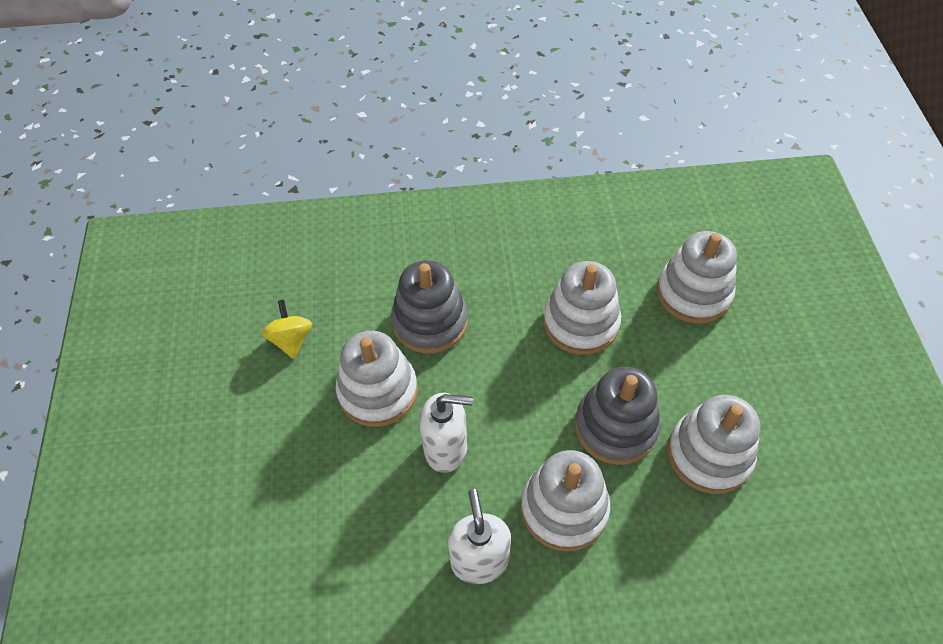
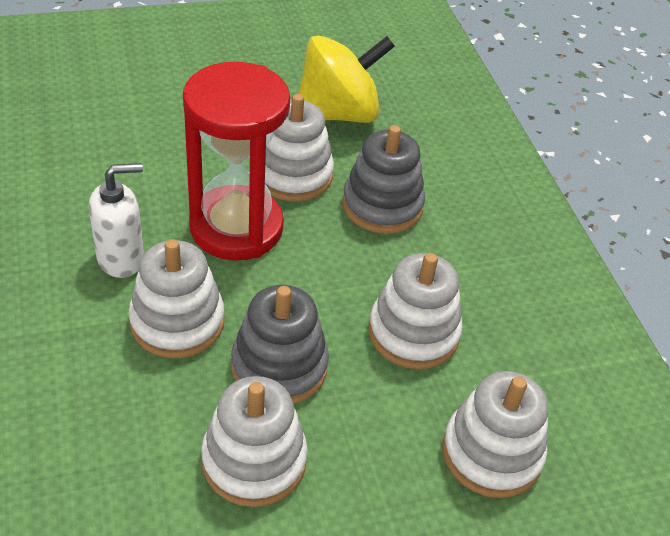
camera: 75 degrees right, 10 degrees down
yellow spinning top [262,300,312,359] -> yellow spinning top [298,36,395,123], size x2.11
white soap dispenser [419,393,473,473] -> red hourglass [183,62,290,261]

